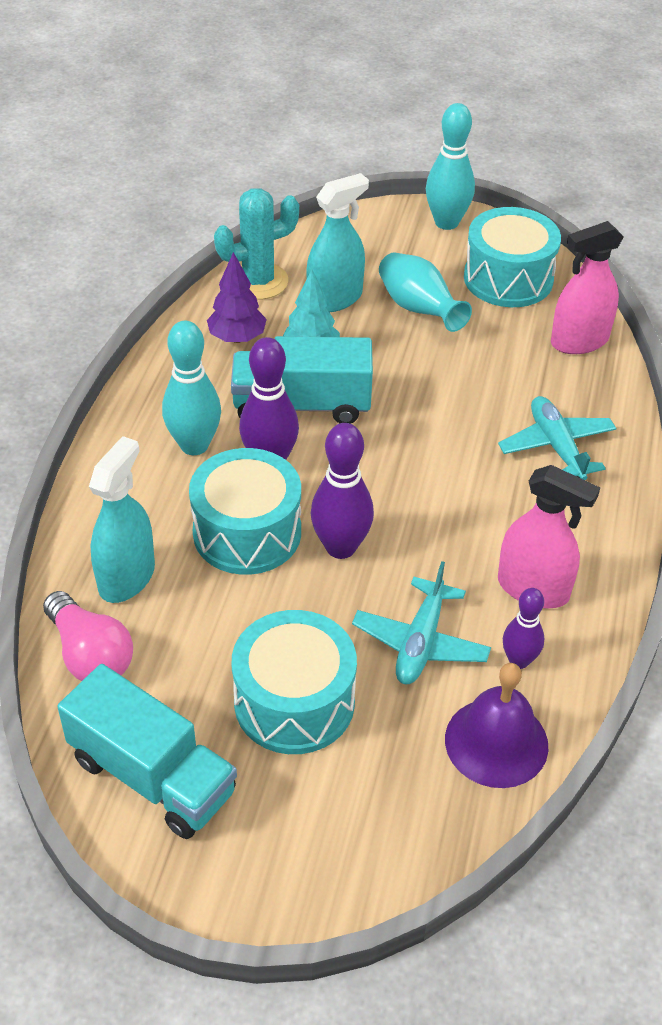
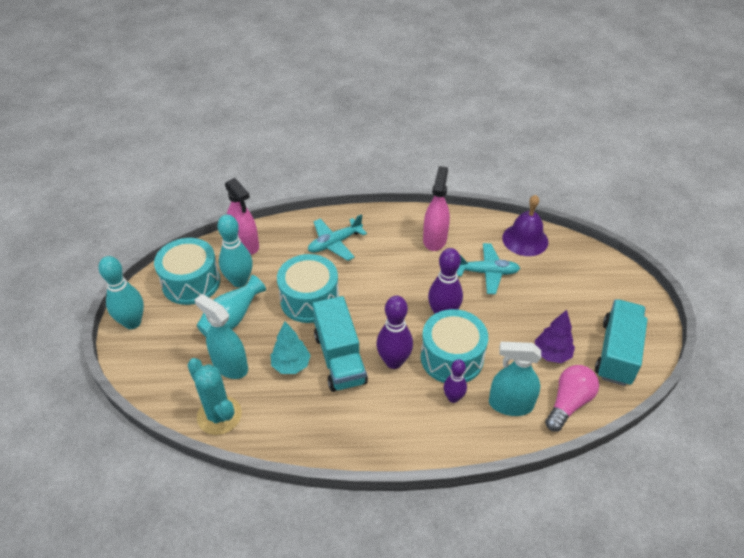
camera: 105 degrees left, 0 degrees up
turquoise bowling pin [162,321,221,455] -> turquoise bowling pin moved to [217,215,253,287]
purple tree [207,252,267,343] -> purple tree moved to [535,310,575,363]
turquoise drum [231,610,357,754] -> turquoise drum moved to [277,254,339,323]
purple bowling pin [503,588,544,669] -> purple bowling pin moved to [444,359,467,403]

